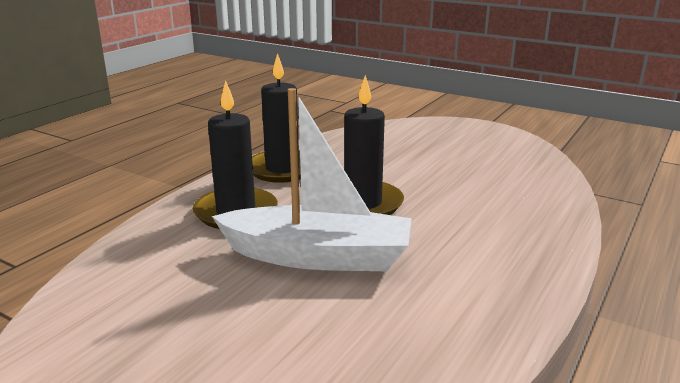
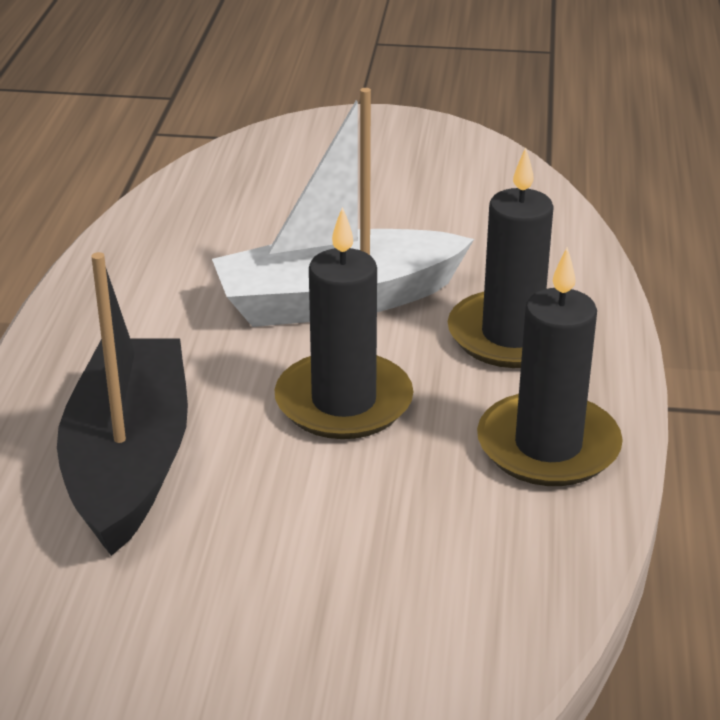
camera: 155 degrees right, 10 degrees up
none -> black boat [57,252,188,556]

